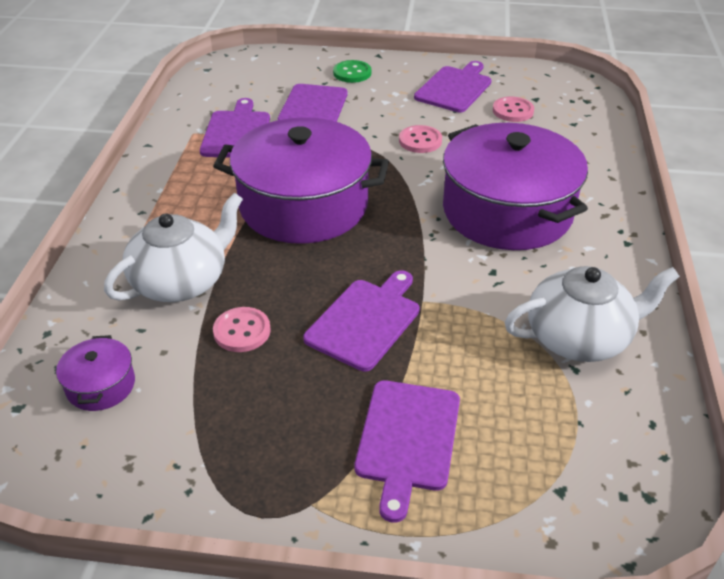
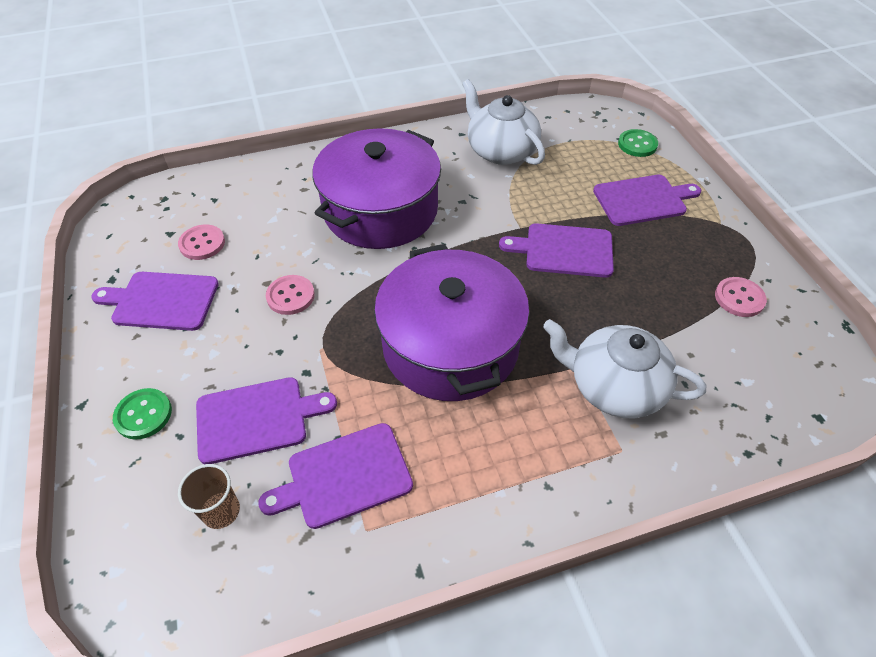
camera: 115 degrees left, 10 degrees up
purple pot [56,335,135,411] -> none
pink button [213,307,271,352] -> pink button moved to [715,277,767,317]
none -> brown cup [178,464,240,529]
none -> green button [618,129,658,157]

